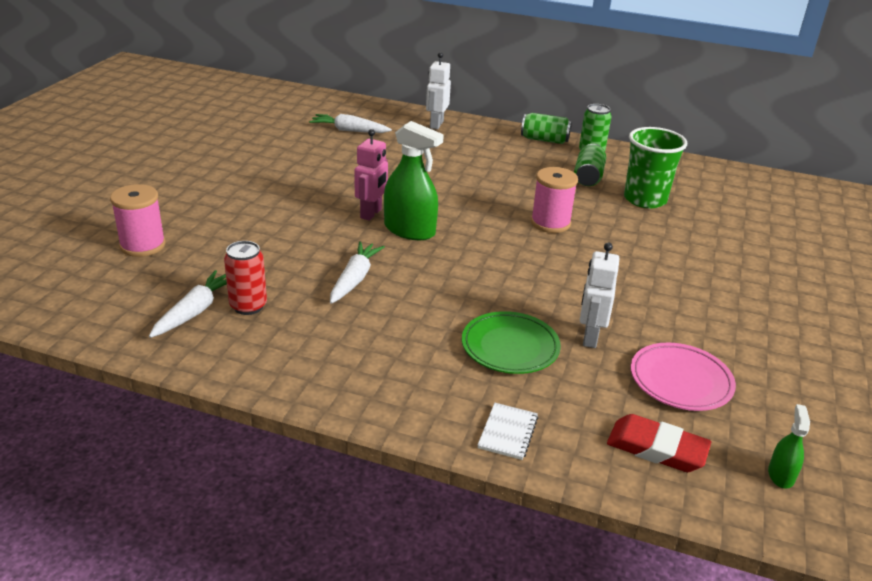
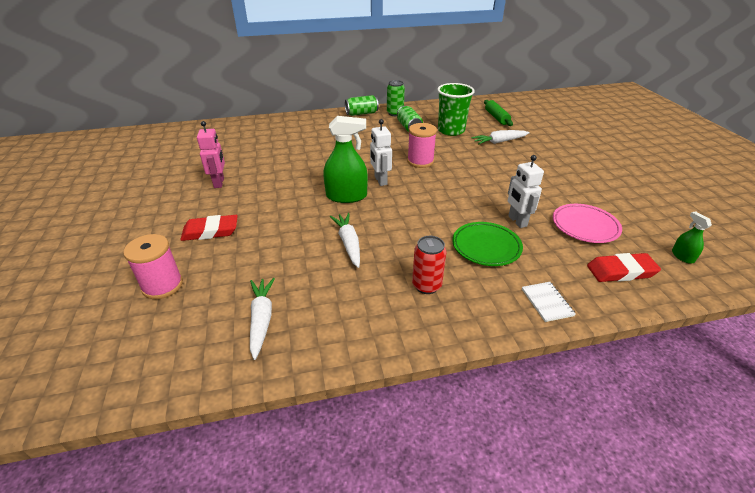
camera: 30 degrees left, 5 degrees up
red can [224,241,267,315] -> red can moved to [412,236,446,294]
white carrot [309,114,392,133] -> white carrot moved to [471,130,530,145]
pink robot [354,129,388,221] -> pink robot moved to [197,121,225,188]
white robot [426,52,451,129] -> white robot moved to [370,119,392,186]
none -> red eraser [180,215,238,241]
none -> green rolling pin [484,100,513,126]

